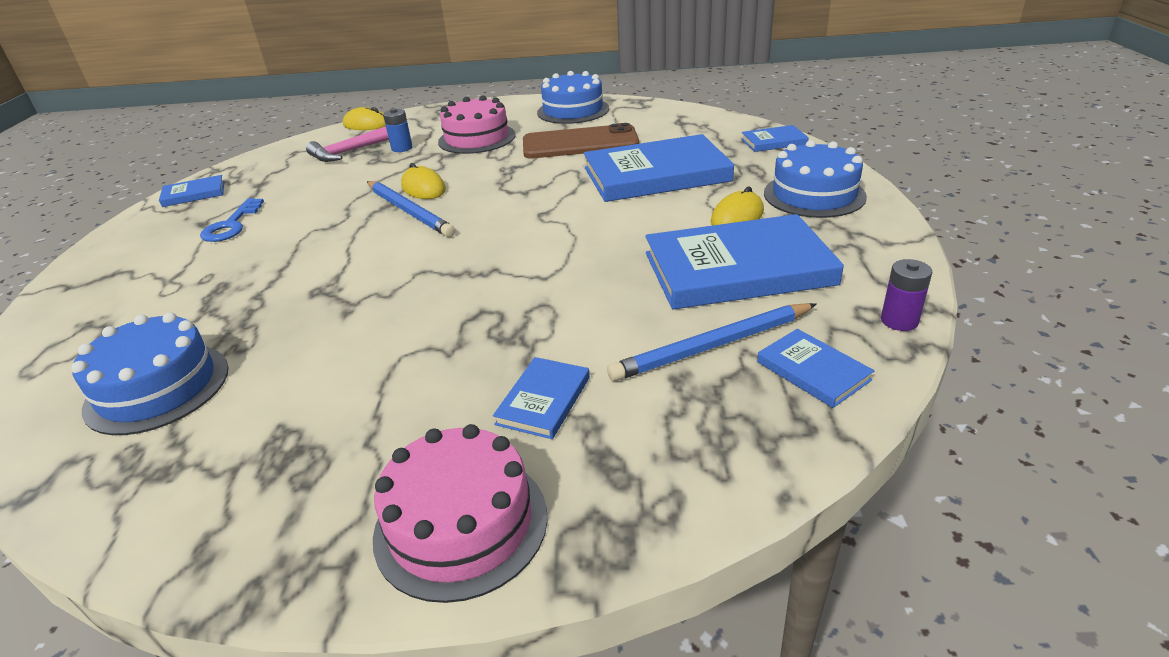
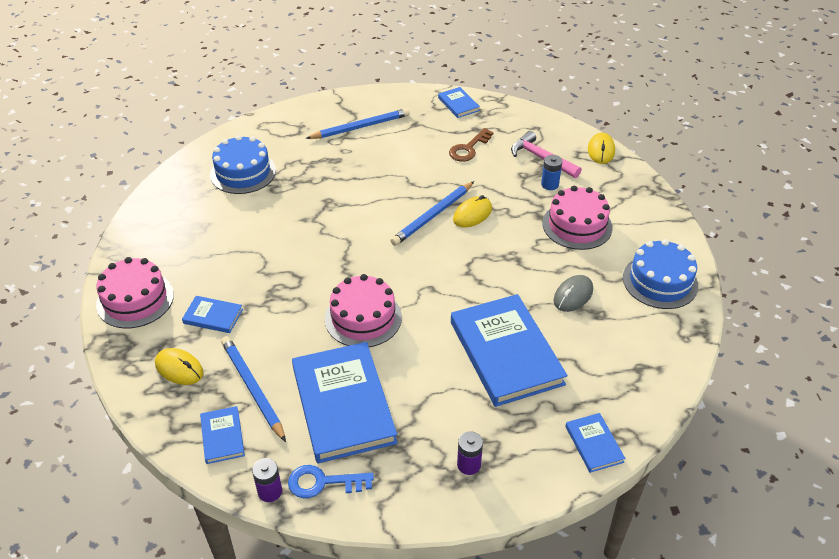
camera: 80 degrees right, 10 degrees up
blue key [200,198,264,242] -> blue key moved to [288,465,374,498]
brown phone [523,123,639,159] -> grey mouse [554,275,593,312]
yellow mouse [711,186,764,226] -> yellow mouse moved to [155,348,204,385]
blue book [757,329,874,408] -> blue book turned 60 degrees counterclockwise [200,406,245,464]
blue cake [764,140,867,218] -> purple battery [457,431,483,475]
none -> blue pencil [305,108,410,139]
none -> pink cake [325,274,402,347]
none -> brown key [449,128,494,162]

